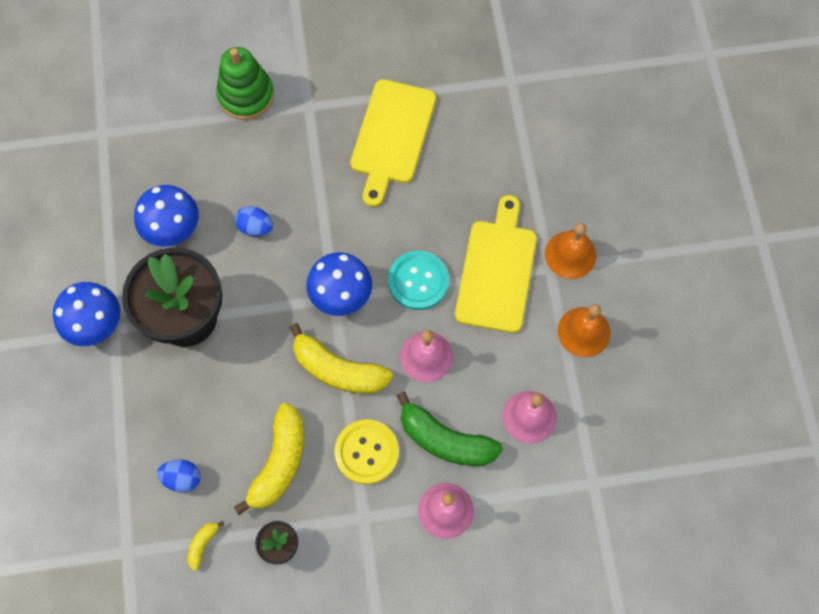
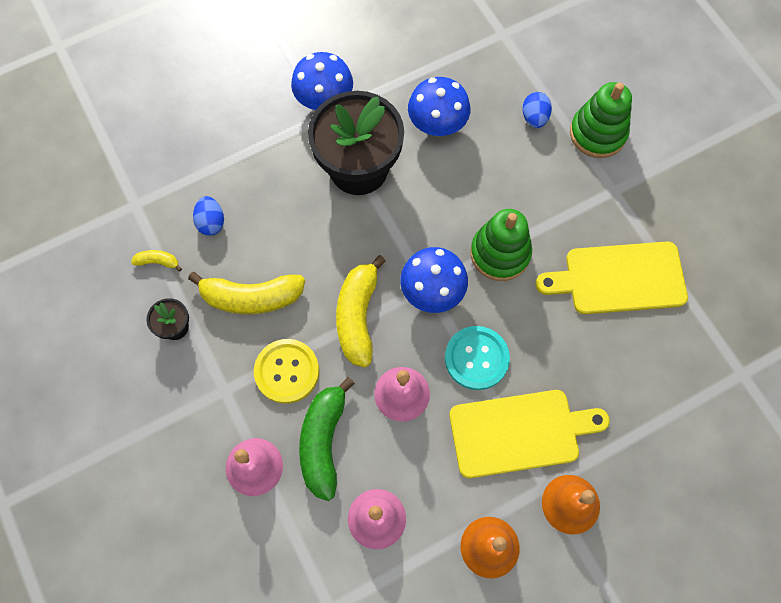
camera: 70 degrees right, 0 degrees up
blue egg [235,206,273,237] -> blue egg moved to [522,92,552,128]
none -> green stacking toy [471,209,532,281]

